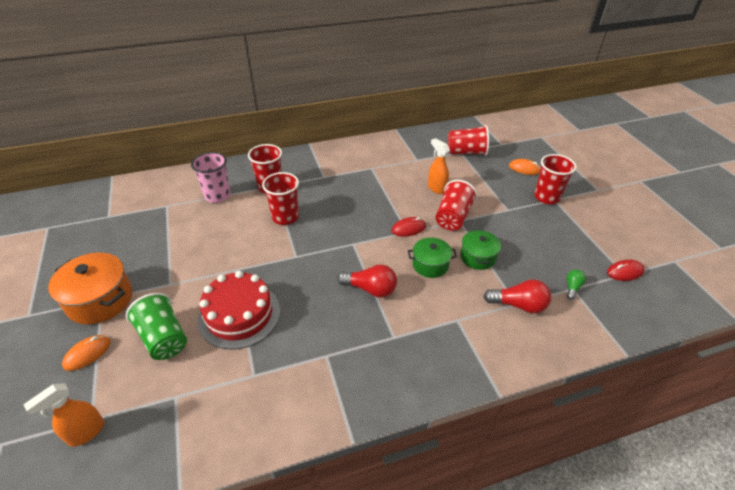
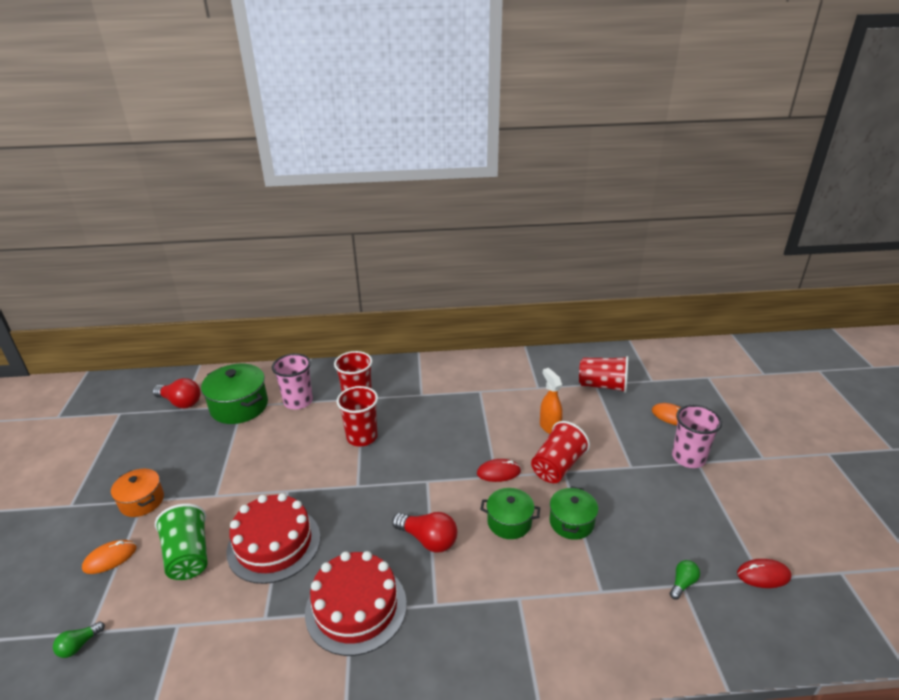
camera: 15 degrees right, 10 degrees down
orange spray bottle [24,383,105,447] -> green light bulb [53,621,105,658]
orange pot [48,253,132,325] -> orange pot [111,469,164,517], size x0.63
red light bulb [483,279,551,313] -> red light bulb moved to [152,378,200,408]
red cup [534,154,577,204] -> pink cup [672,405,722,468]
none -> green pot [201,364,268,424]
none -> red cake [305,551,407,656]

